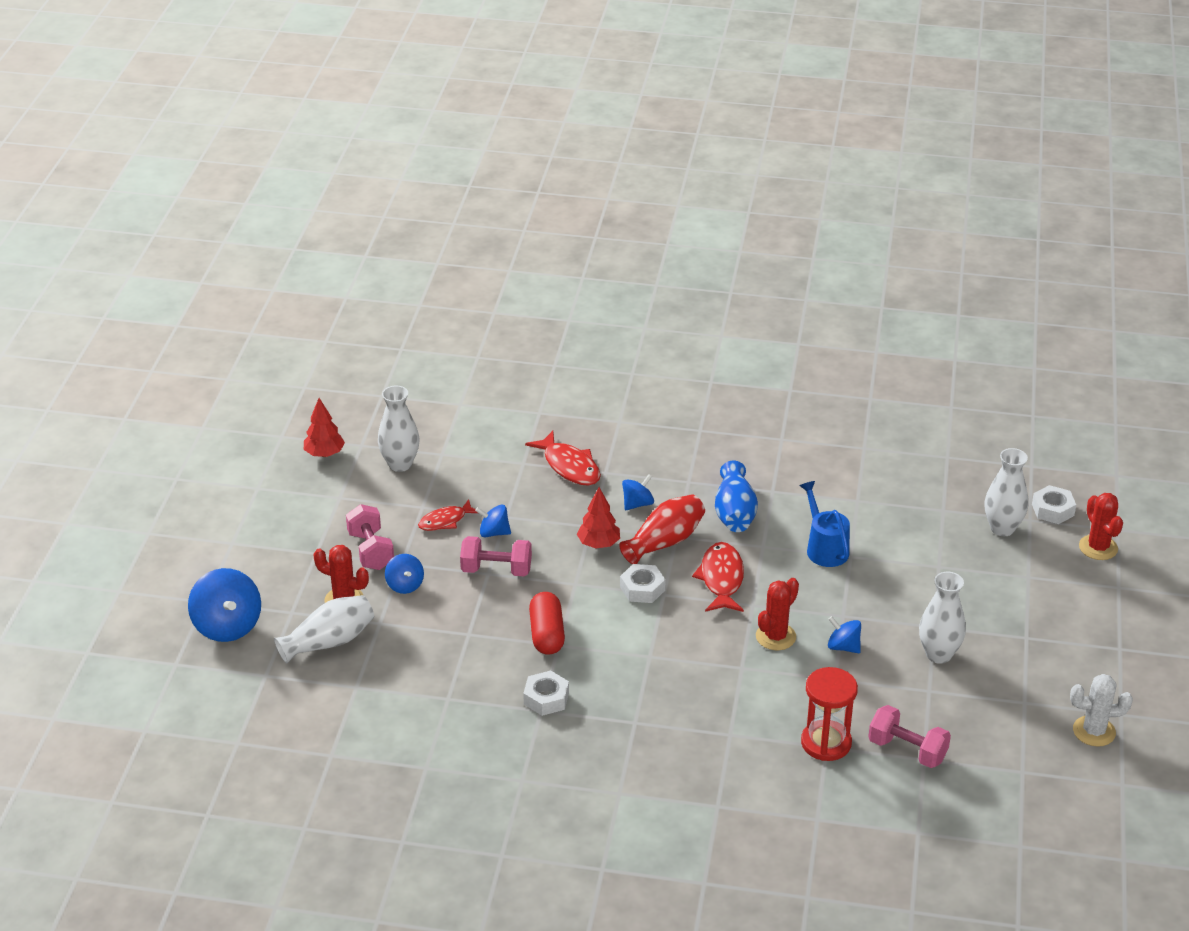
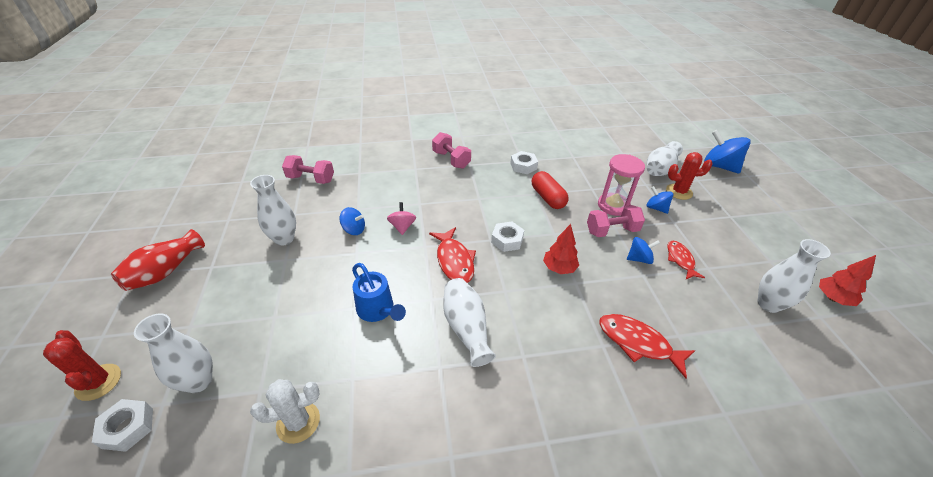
camera: 160 degrees right, 5 degrees up
pink dumbbell [346,504,394,570] -> pink dumbbell moved to [432,132,471,169]
red fish [418,499,478,531] -> red fish turned 45 degrees counterclockwise [667,241,705,279]
red vase [619,494,705,564] -> red vase moved to [111,229,205,291]
blue spinning top [622,474,654,510] -> none
blue vase [715,461,758,532] -> white vase [443,278,496,367]
red cactus [756,578,799,650] -> pink spinning top [387,202,416,235]
red hourglass [801,667,858,761] -> none
white cactus [1070,674,1133,747] -> white cactus moved to [250,379,320,444]
none -> pink hourglass [598,154,645,216]

